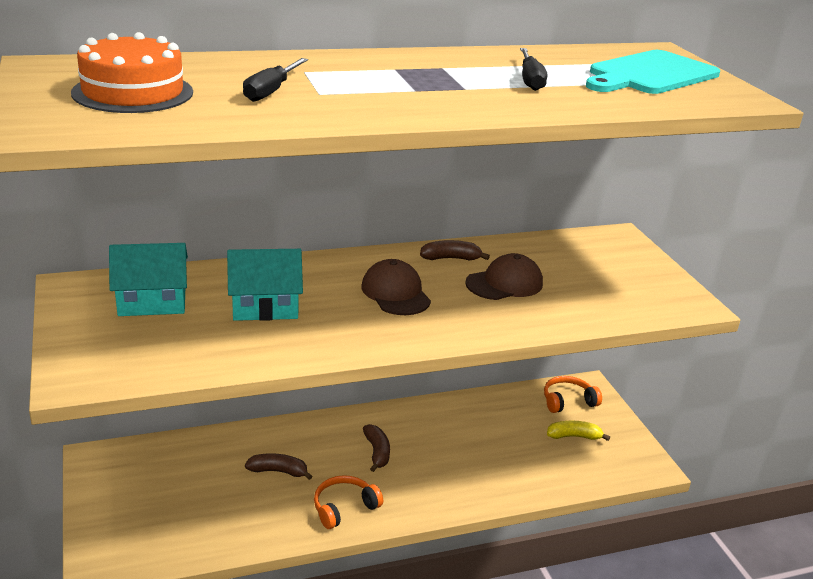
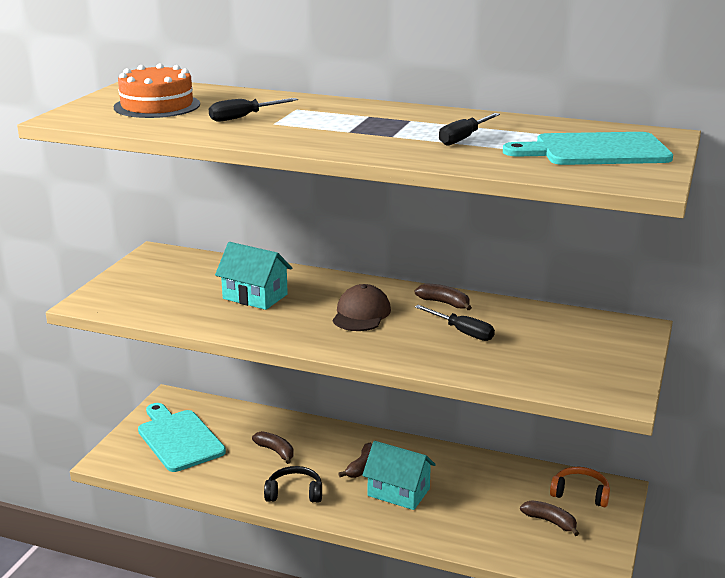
camera: 40 degrees right, 5 degrees down
turquoise house [109,243,188,316] -> turquoise house moved to [362,441,436,510]
orange headphones [314,475,383,529] -> black headphones [264,466,322,503]
brown cap [465,253,543,300] -> black screwdriver [415,305,495,341]
yellow banana [547,421,610,441] -> brown banana [520,500,579,536]
none -> turquoise cutting board [138,403,226,472]

